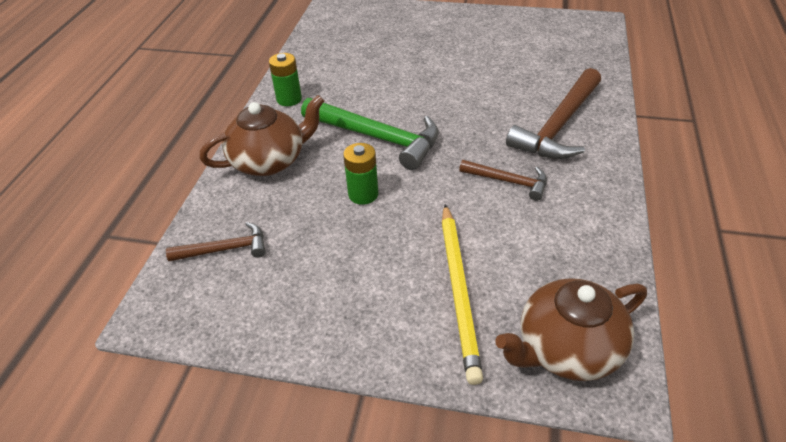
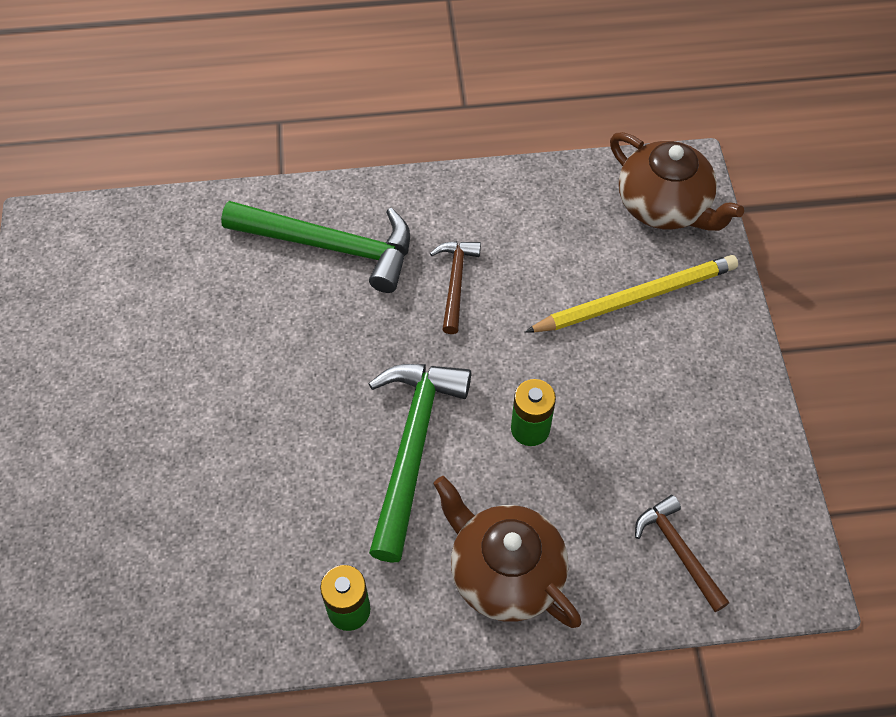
camera: 110 degrees left, 15 degrees up
brown hammer [506,68,601,159] -> green hammer [221,201,410,293]

